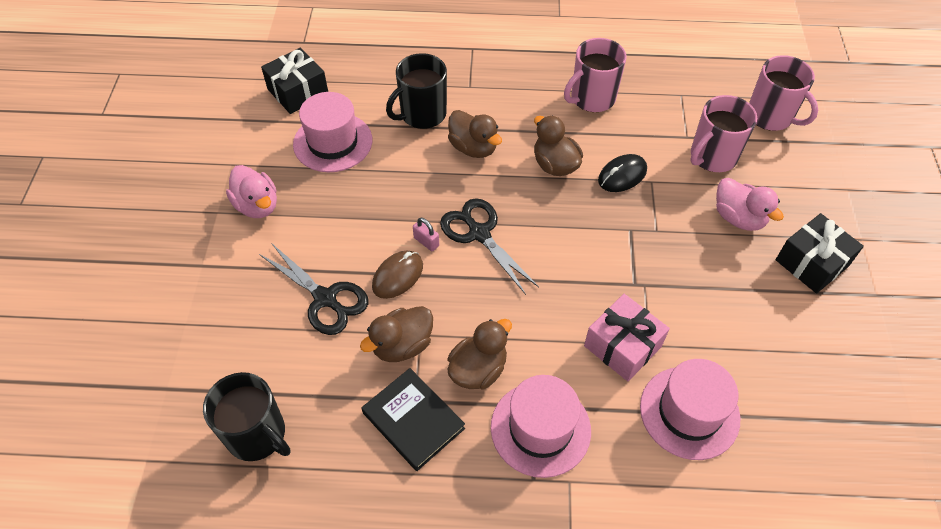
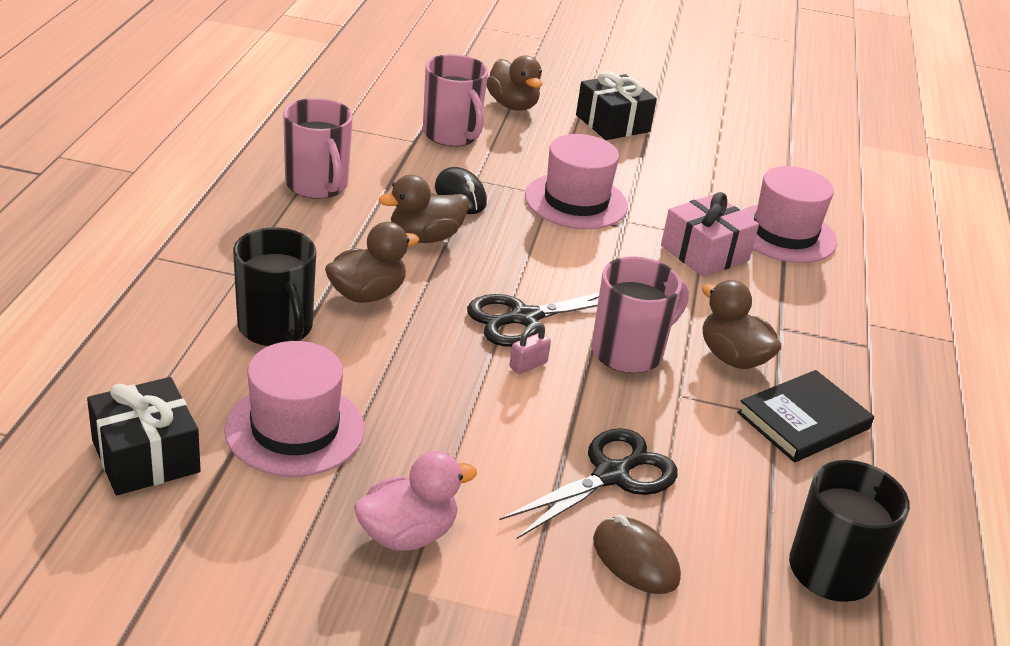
camera: 85 degrees left, 20 degrees down
brown duck [360,306,433,362] -> brown duck moved to [487,55,543,111]
brown mouse [372,250,423,299] -> brown mouse moved to [593,515,681,594]
pink hat [491,375,591,478] -> pink hat moved to [525,134,628,229]
pink duck [716,178,784,231] -> none
pink mug [749,55,818,131] -> pink mug moved to [592,256,689,373]

